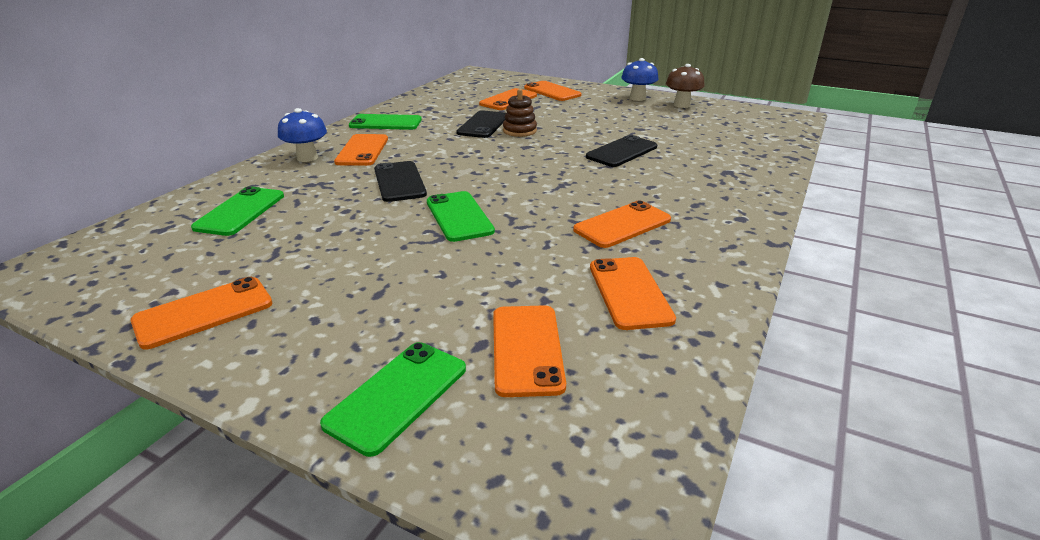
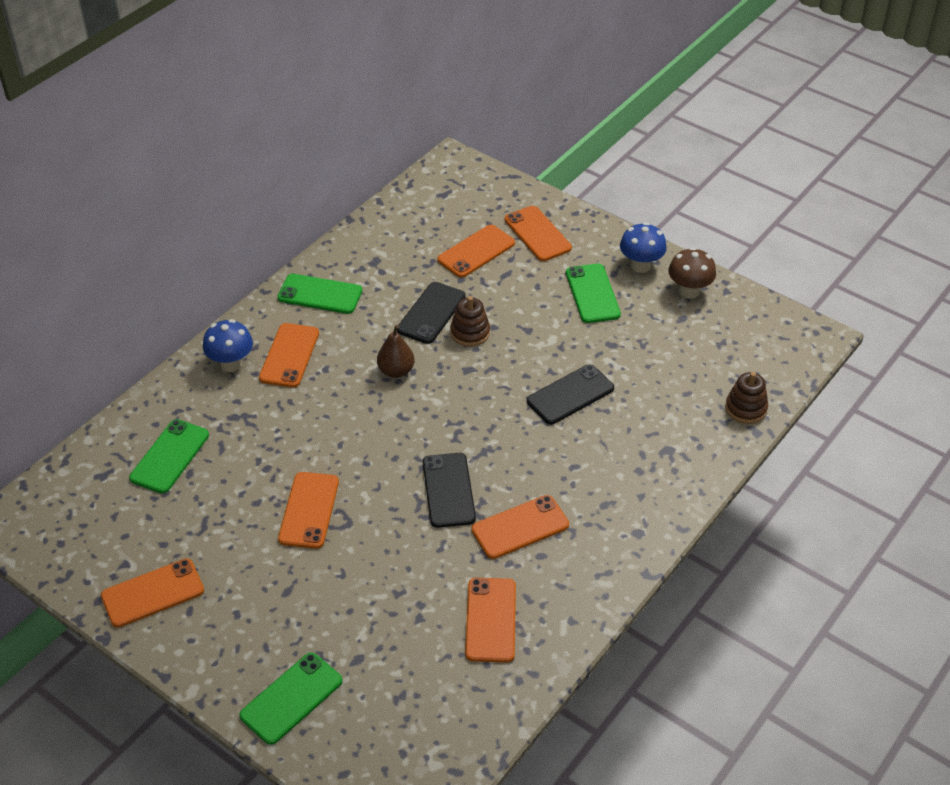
camera: 10 degrees right, 15 degrees up
black phone [374,161,427,202] -> black phone moved to [423,453,476,528]
green phone [427,191,495,242] -> green phone moved to [566,263,621,323]
orange phone [493,305,566,397] -> orange phone moved to [278,472,339,549]
none -> brown pear [377,325,415,378]
none -> brown stacking toy [725,372,768,424]

